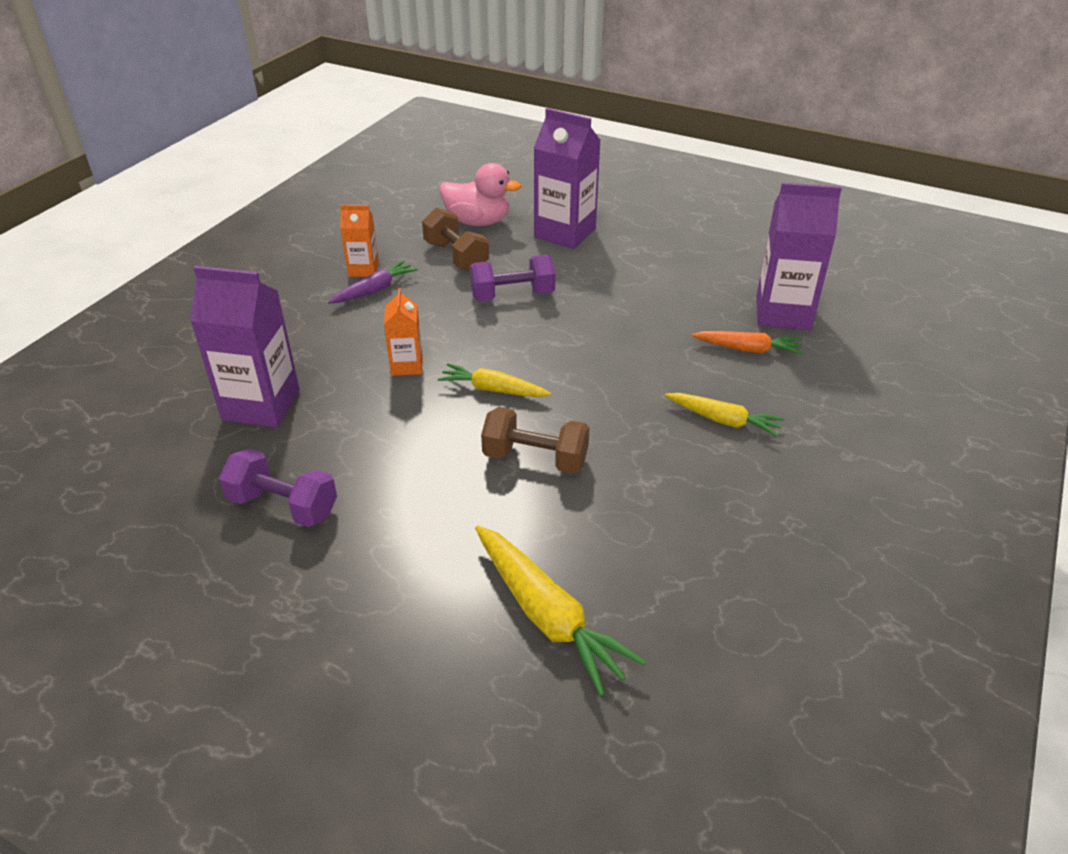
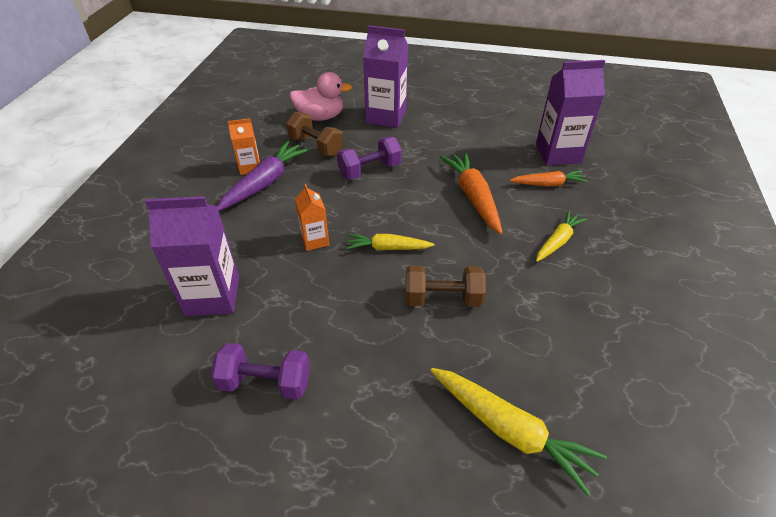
camera: 15 degrees left, 5 degrees up
purple carrot [328,260,418,304] -> purple carrot [217,141,310,211], size x1.58
yellow carrot [665,393,785,437] -> yellow carrot turned 60 degrees counterclockwise [536,210,587,262]
none -> orange carrot [440,151,503,234]

